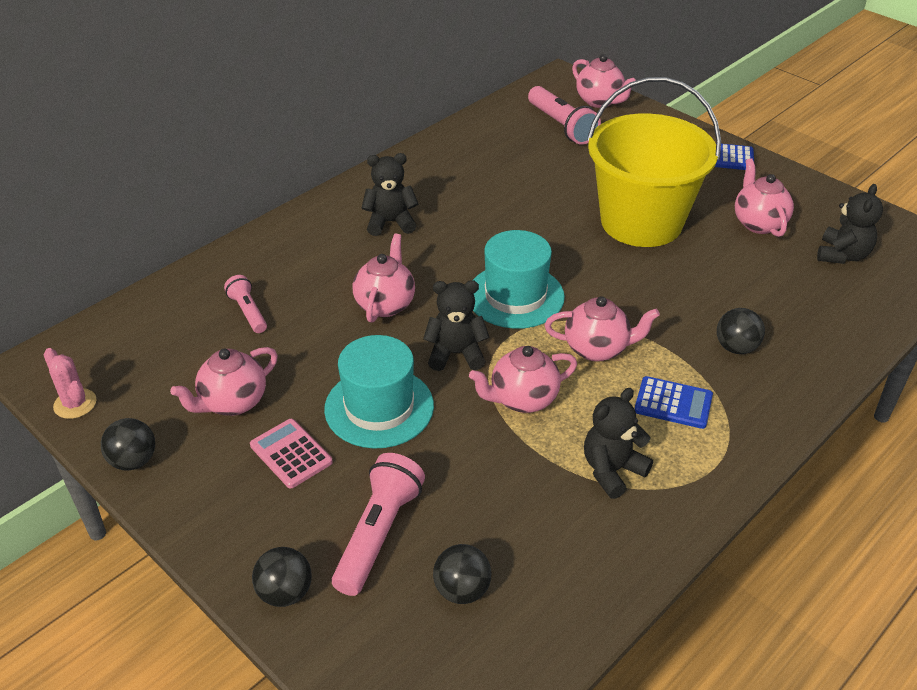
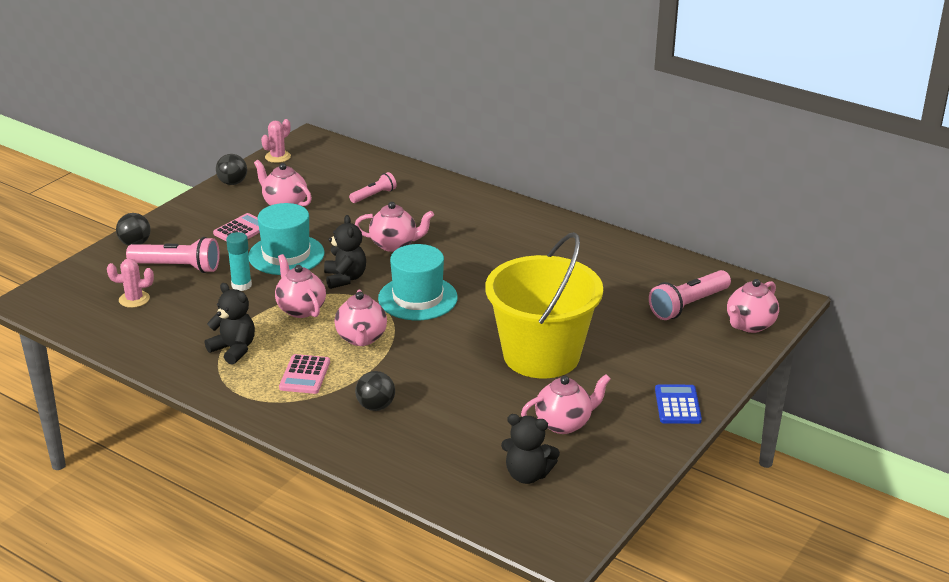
camera: 80 degrees right, 10 degrees down
black teddy bear [361,153,418,236] -> none
black ball [433,544,491,604] -> pink cactus [107,259,154,308]
blue calculator [634,376,713,429] -> pink calculator [279,354,330,394]
none -> turquoise glue stick [226,232,252,291]

